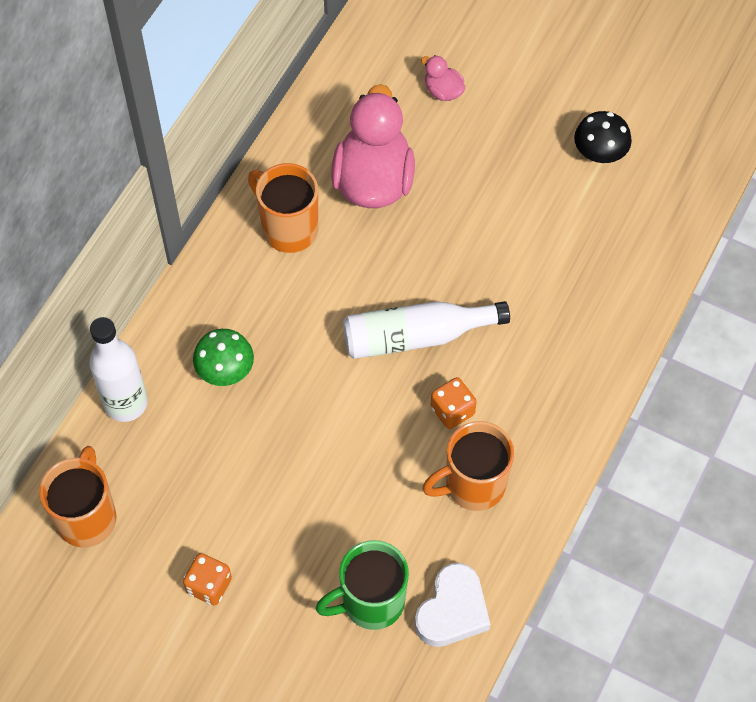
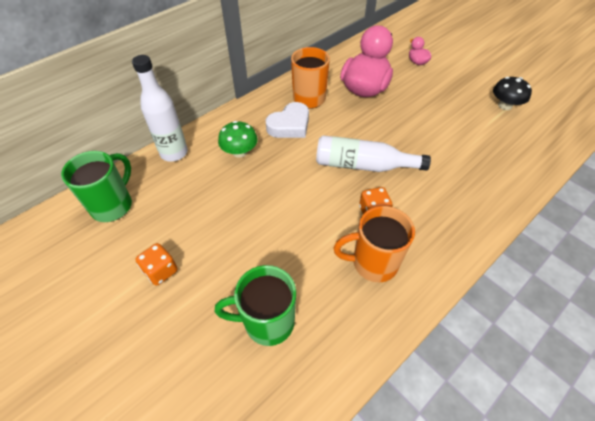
camera: 20 degrees right, 10 degrees down
orange mug [39,446,117,547] -> green mug [61,151,132,222]
white heart [415,563,490,647] -> white heart moved to [266,102,309,138]

